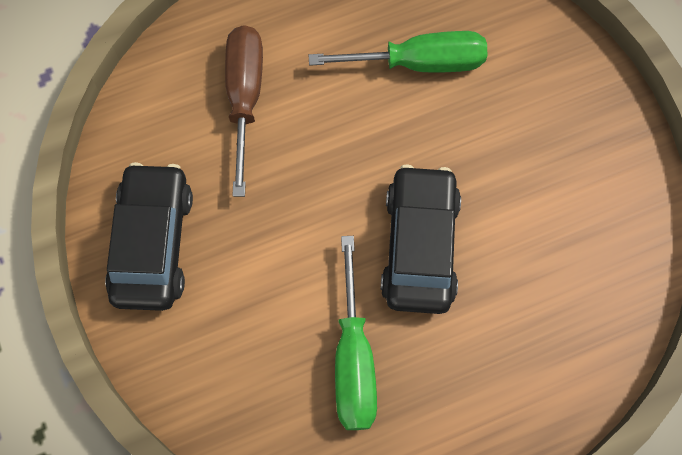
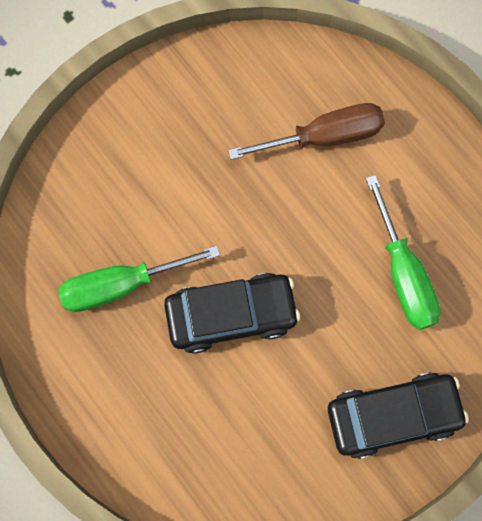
camera: 75 degrees right, 5 degrees up
black car [105,162,193,311] -> black car moved to [328,372,469,459]

